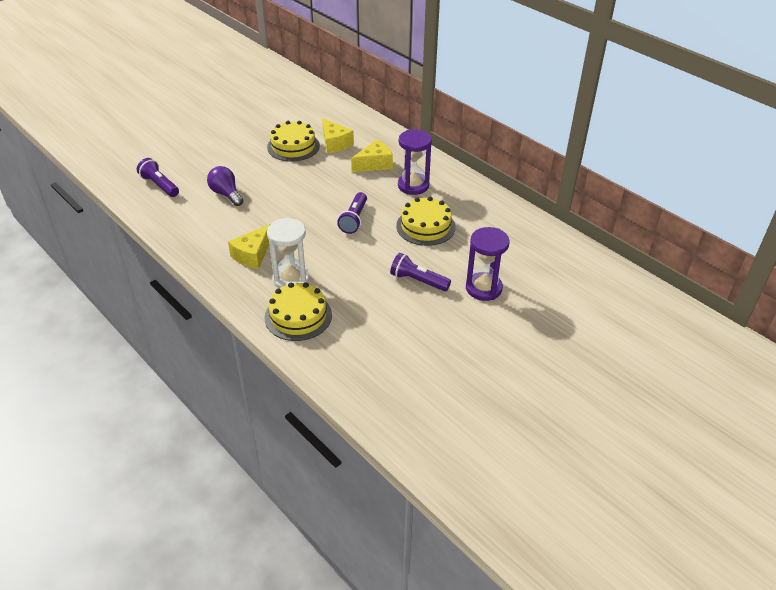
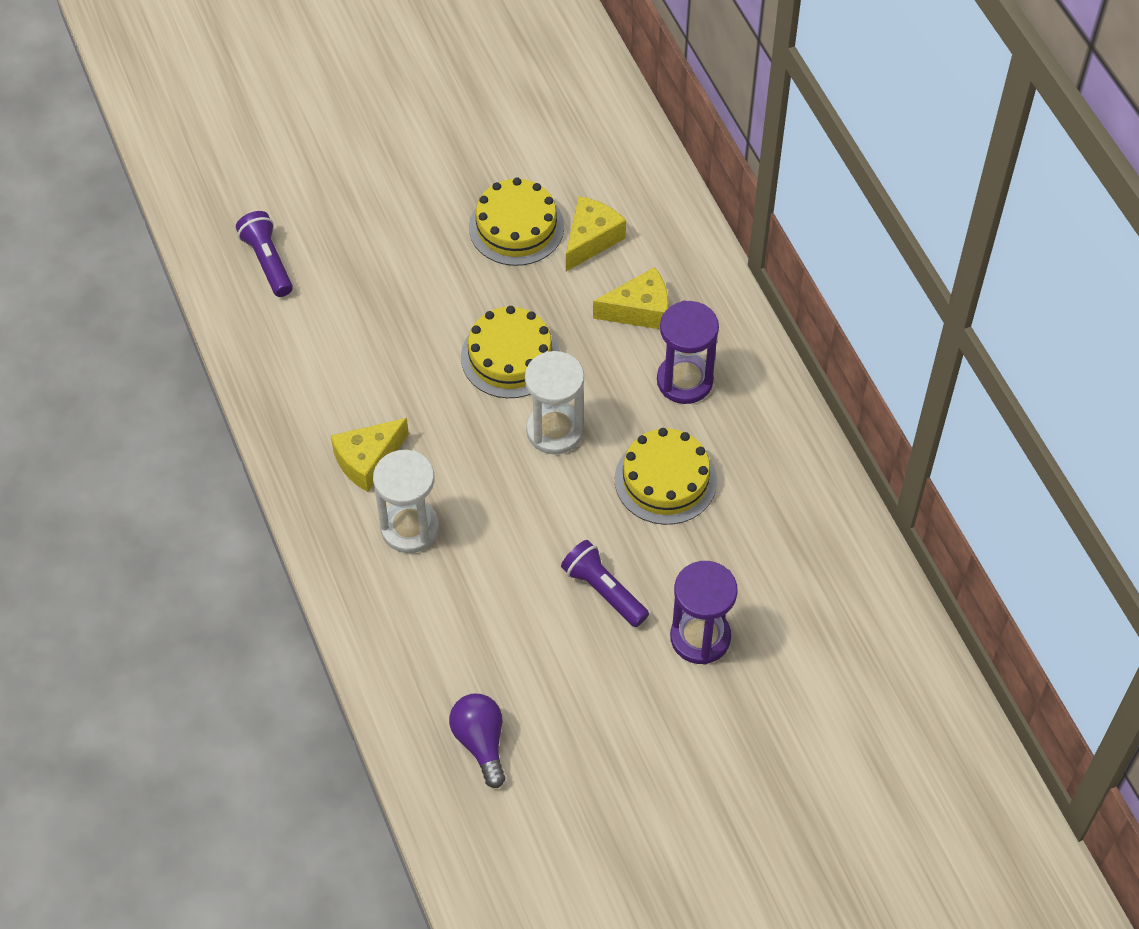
camera: 20 degrees right, 15 degrees up
purple light bulb [207,166,243,206] -> purple light bulb moved to [449,693,506,788]
yellow cake [264,282,332,341] -> yellow cake moved to [461,306,559,398]
yellow cheese [322,118,354,153] -> yellow cheese turned 135 degrees counterclockwise [566,196,626,271]
purple flashlight [337,192,367,234] -> white hourglass [525,351,584,455]

